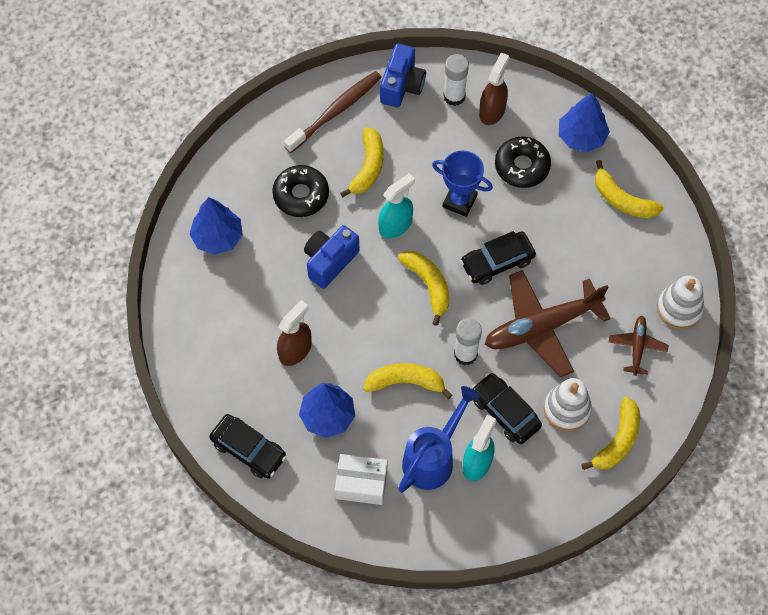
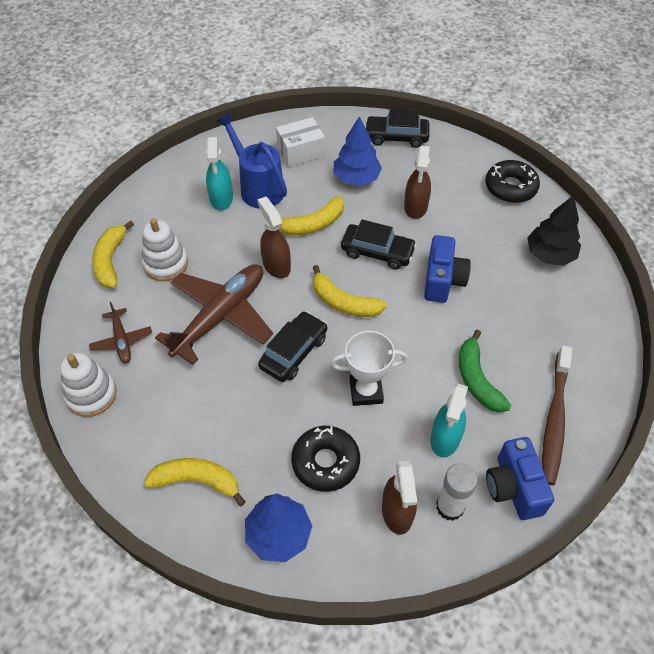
camera: 150 degrees right, 10 degrees down
blue tree [189,197,243,255] -> black tree [527,195,581,266]
black donut [272,165,329,217] -> black donut moved to [485,160,540,203]
yellow banana [340,127,383,197] -> green banana [459,330,511,412]
turquoise spray bottle [378,173,415,238] -> turquoise spray bottle moved to [430,383,468,457]
blue watering can [398,386,479,493] -> blue watering can turned 135 degrees clockwise [216,113,287,209]
blue trophy [432,151,493,217] -> white trophy [330,331,407,406]
white glue stick [454,318,482,365] -> brown spray bottle [257,196,291,278]
black car [471,373,542,444] -> black car moved to [341,220,417,270]

